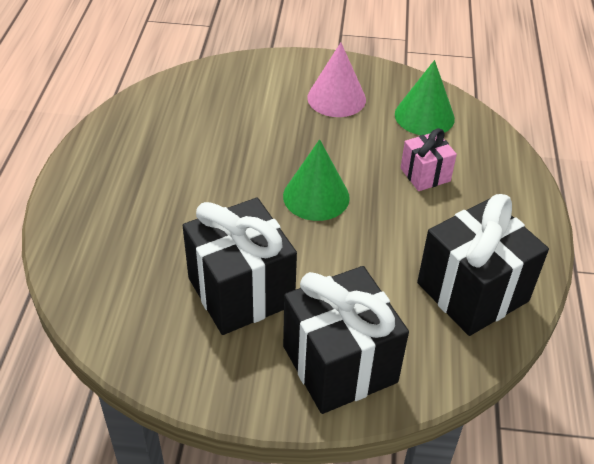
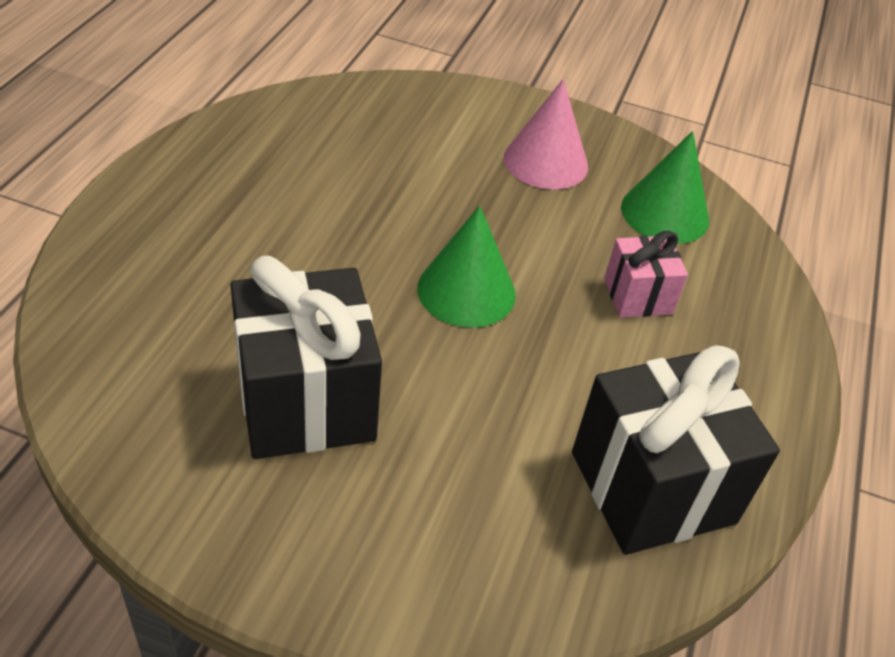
camera: 10 degrees right, 0 degrees up
black gift [283,266,409,414] -> none

